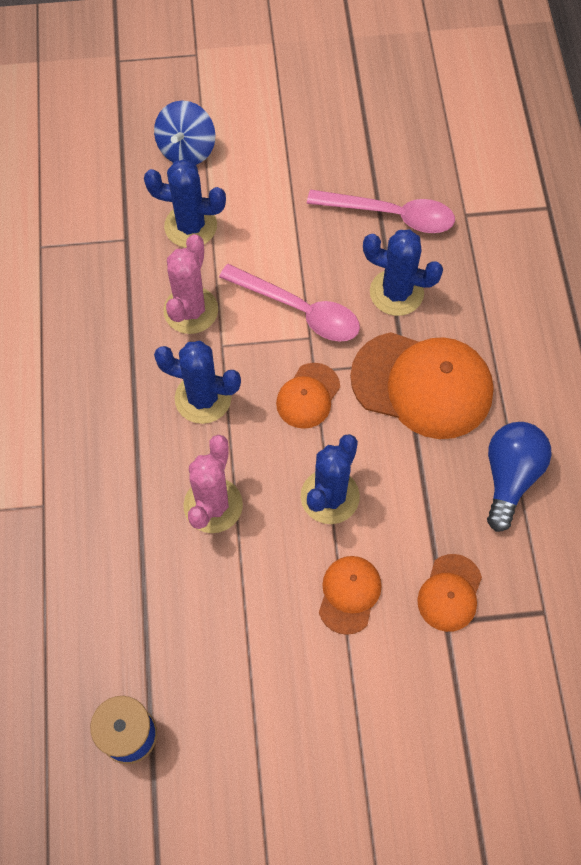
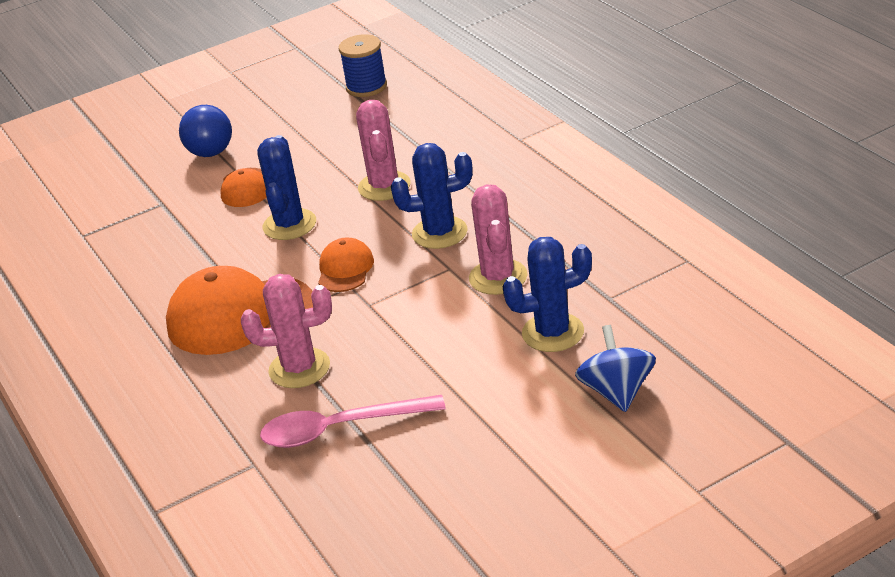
camera: 160 degrees right, 30 degrees down
pink spoon [219,264,360,342] -> none
blue cactus [363,229,443,316] -> pink cactus [241,274,332,388]
orange cap [417,554,482,632] -> none
blue light bulb [487,422,552,532] -> blue light bulb moved to [179,105,232,157]

